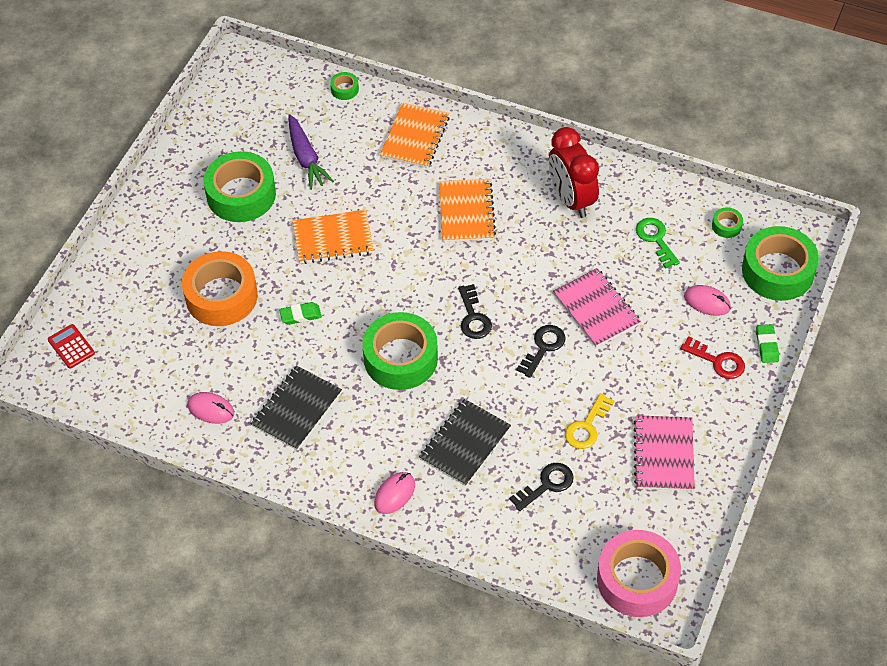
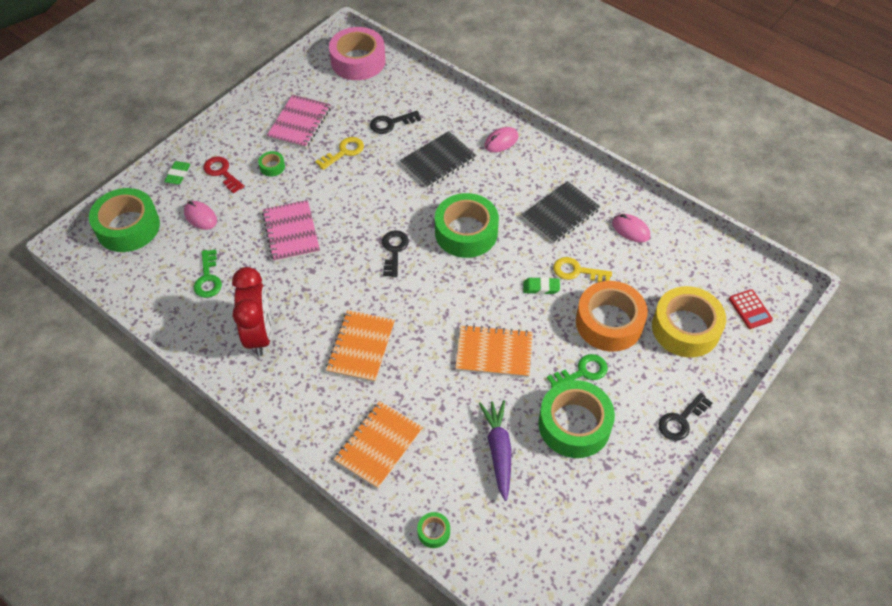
camera: 165 degrees left, 0 degrees up
black key [516,325,566,378] -> black key moved to [659,393,713,441]
green tape [712,208,743,238] -> green tape moved to [258,151,285,177]
none -> green key [547,354,608,387]
none -> yellow key [553,257,612,282]
none -> yellow tape [652,286,726,358]

